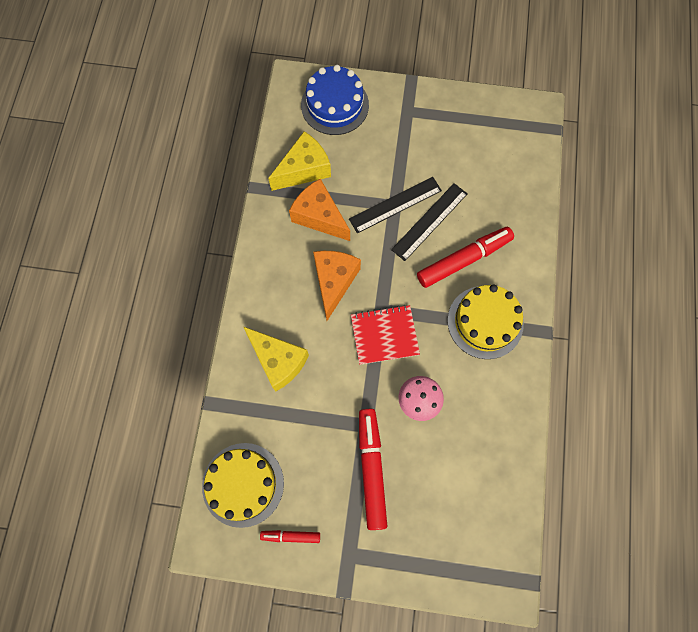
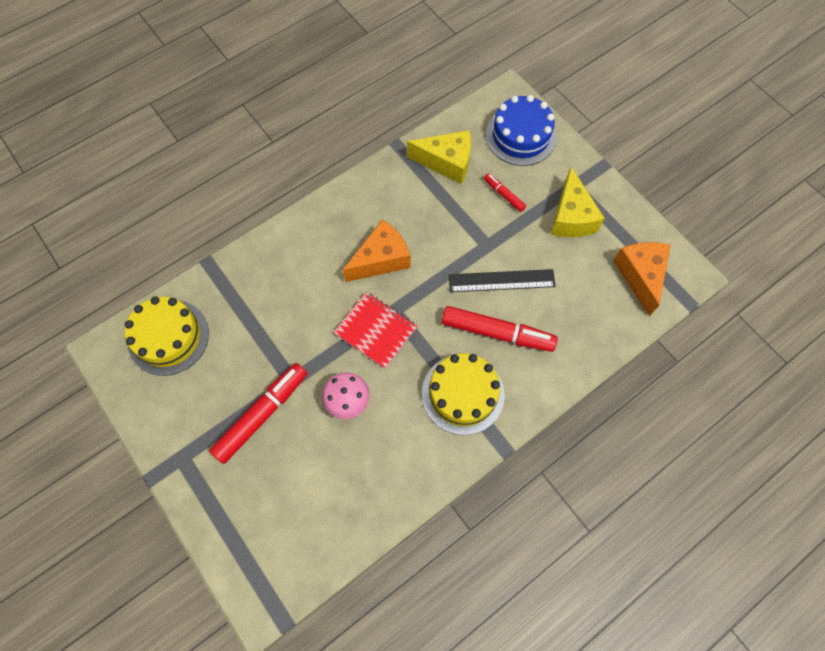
camera: 45 degrees right, 5 degrees down
yellow cheese [243,326,309,392] -> yellow cheese moved to [550,167,605,237]
red marker [260,530,320,543] -> red marker moved to [484,173,526,212]
orange cheese [289,178,350,241] -> orange cheese moved to [613,242,671,316]
black ruler [349,177,442,233] -> none

